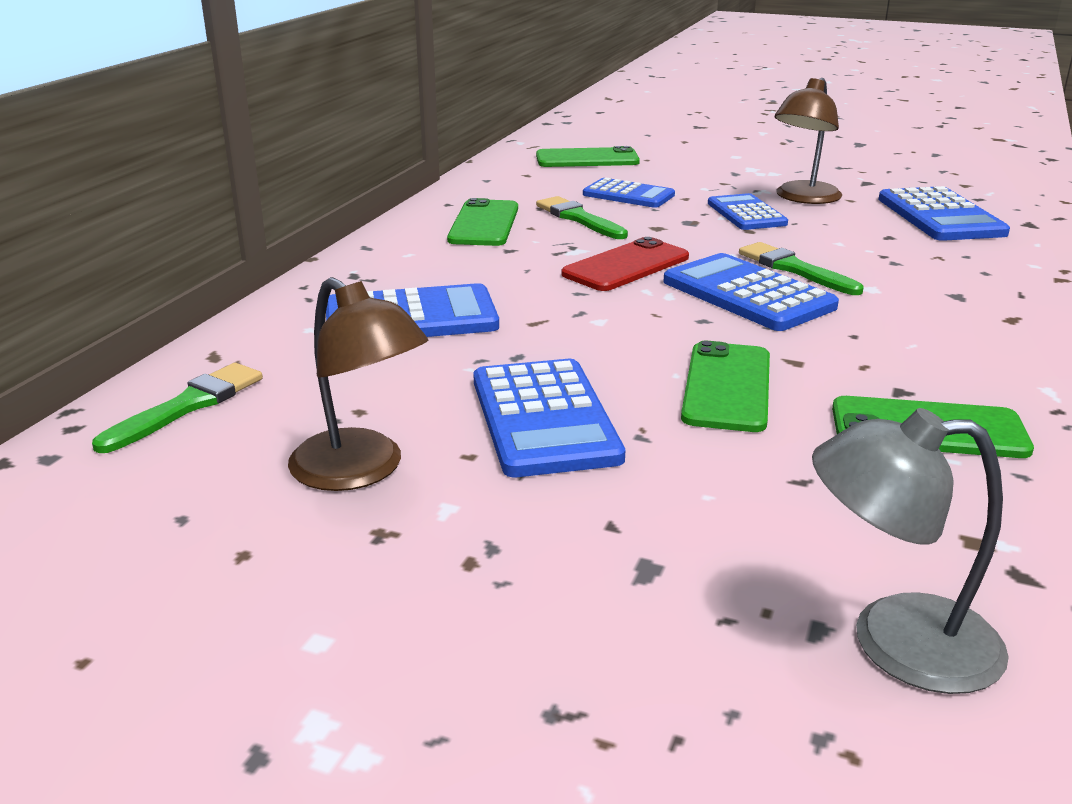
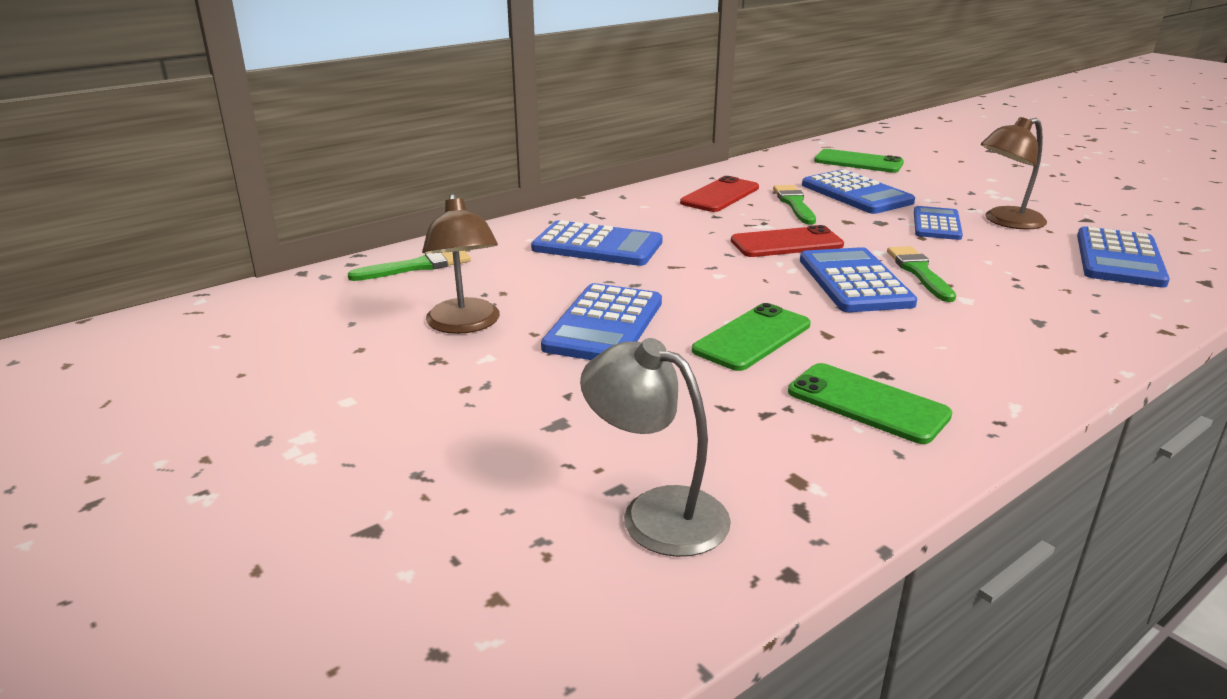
camera: 30 degrees right, 0 degrees up
green phone [447,198,518,246] -> red phone [680,176,759,212]
blue calculator [583,178,675,208] -> blue calculator [802,169,915,214], size x1.50

